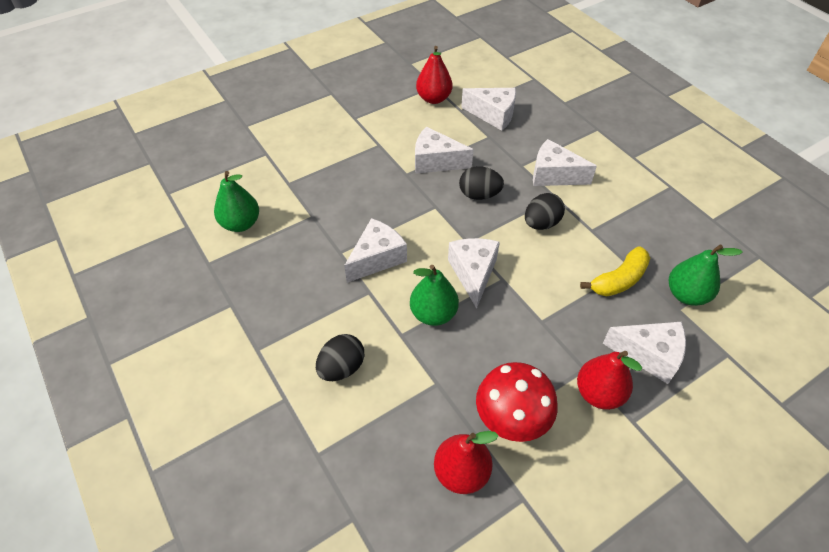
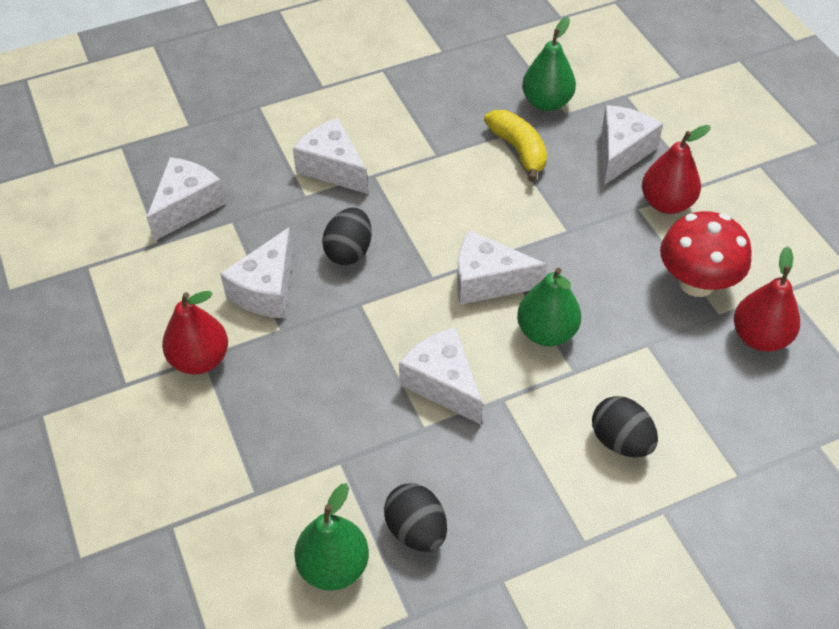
camera: 80 degrees left, 0 degrees up
red pear [416,46,453,104] -> red pear moved to [162,291,228,374]
black egg [525,193,565,230] -> black egg moved to [384,483,447,552]
white cheese [533,139,597,186] -> white cheese turned 105 degrees clockwise [293,118,368,194]

